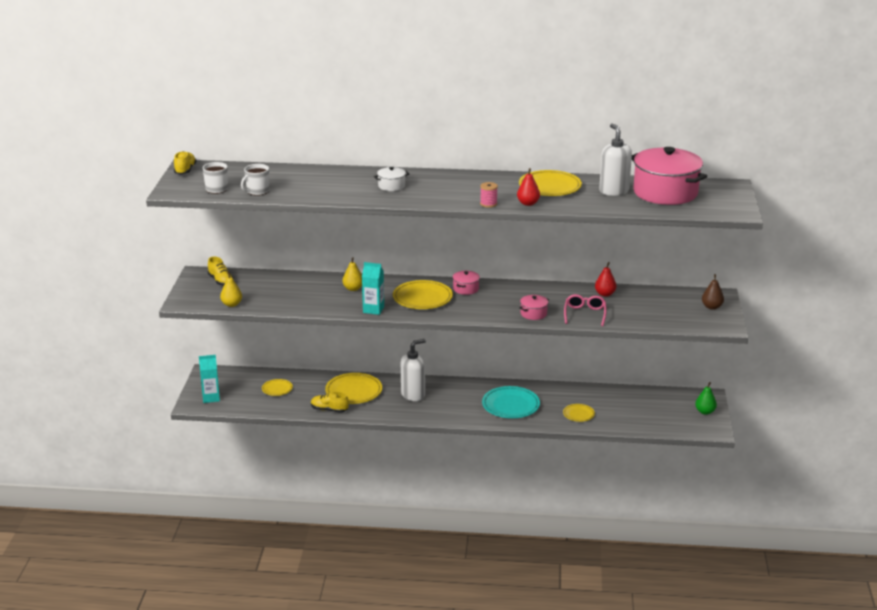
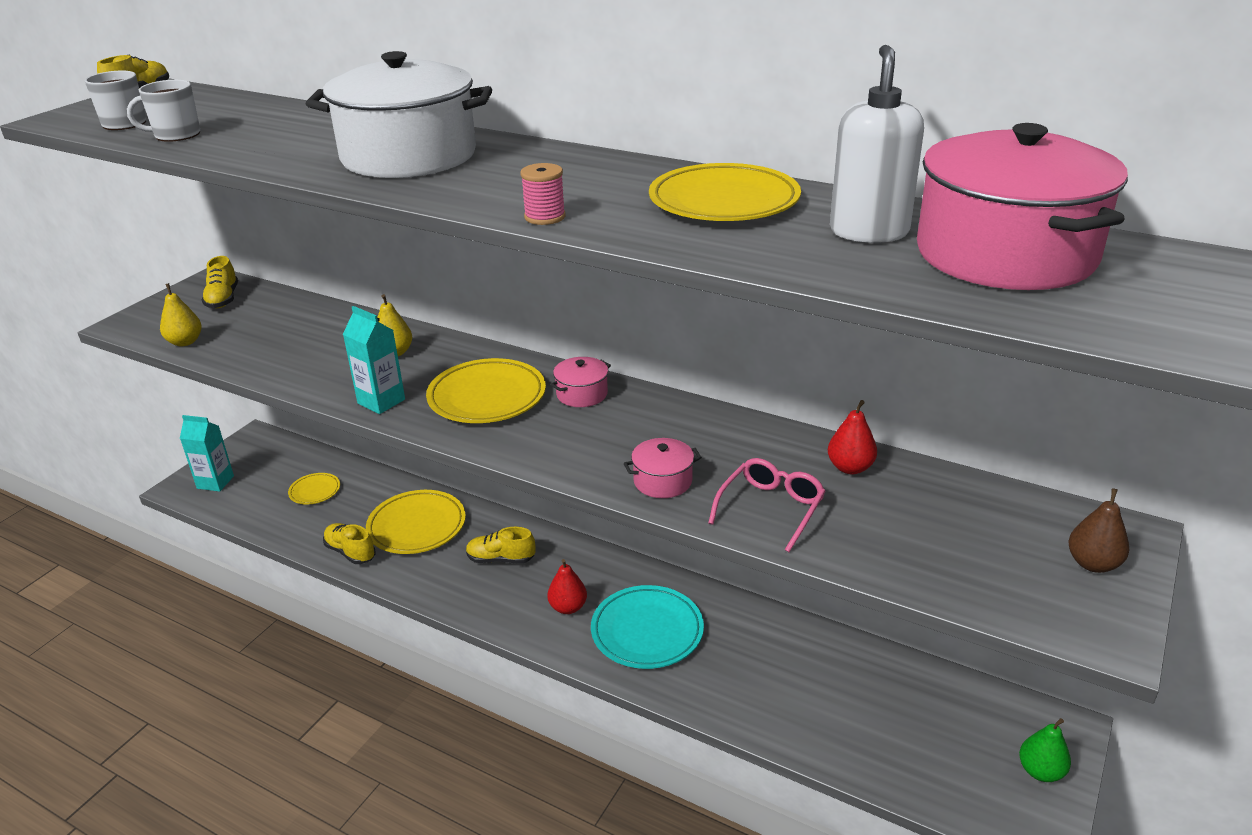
camera: 25 degrees right, 5 degrees up
white pot [374,167,409,191] -> white pot [306,51,492,178], size x2.34
white soap dispenser [401,339,426,401] -> yellow shoe [466,527,535,563]
red pear [517,168,540,206] -> red pear moved to [547,559,587,614]
yellow plate [563,404,595,422] -> none

